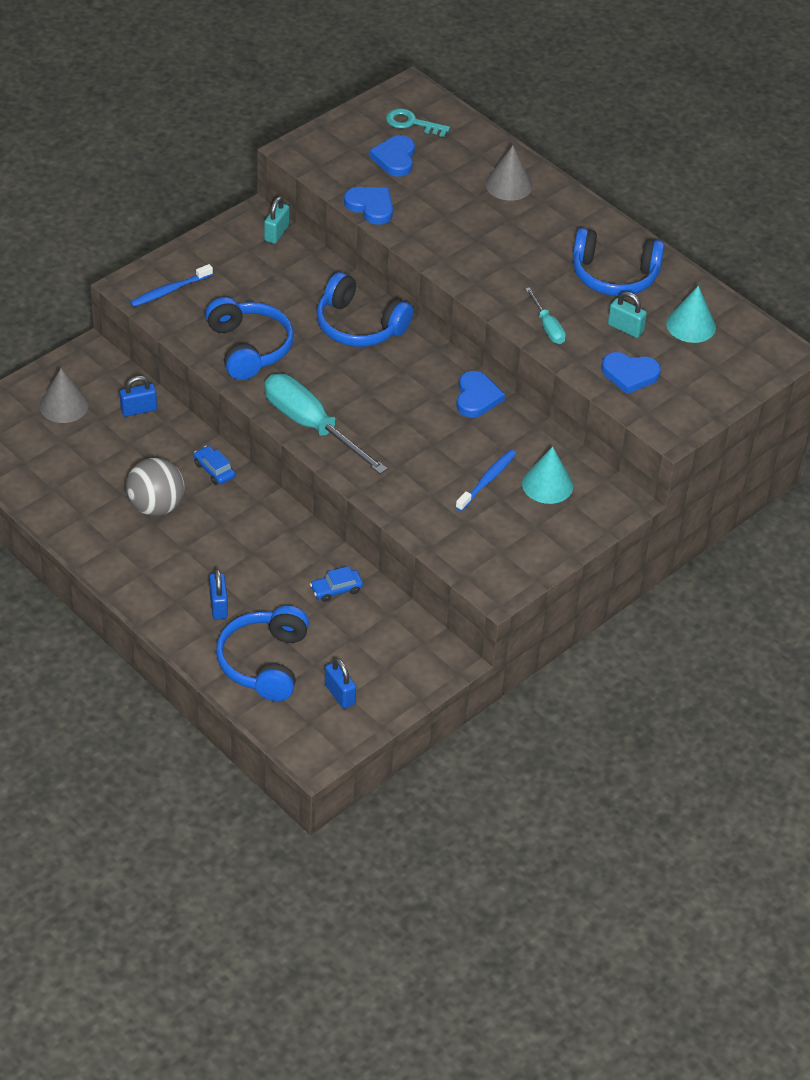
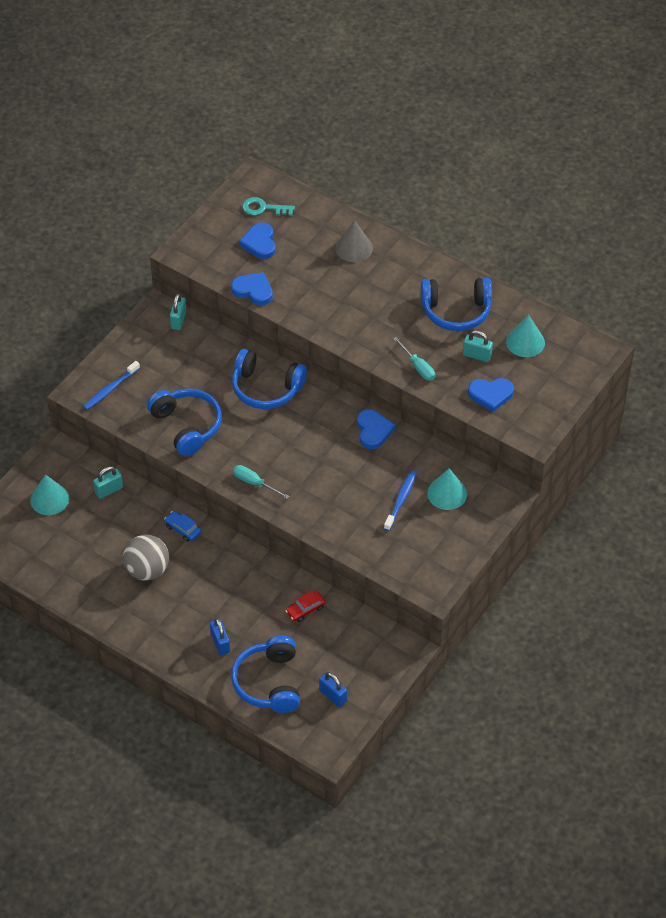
camera: 10 degrees left, 5 degrees up
grey cone [40,368,89,423] -> turquoise cone [30,474,69,515]
blue padlock [120,376,157,417] -> turquoise padlock [93,466,123,499]
turquoise screwdriver [264,374,388,474] -> turquoise screwdriver [233,465,290,499], size x0.50
blue car [310,566,363,602] -> red car [285,590,325,622]

